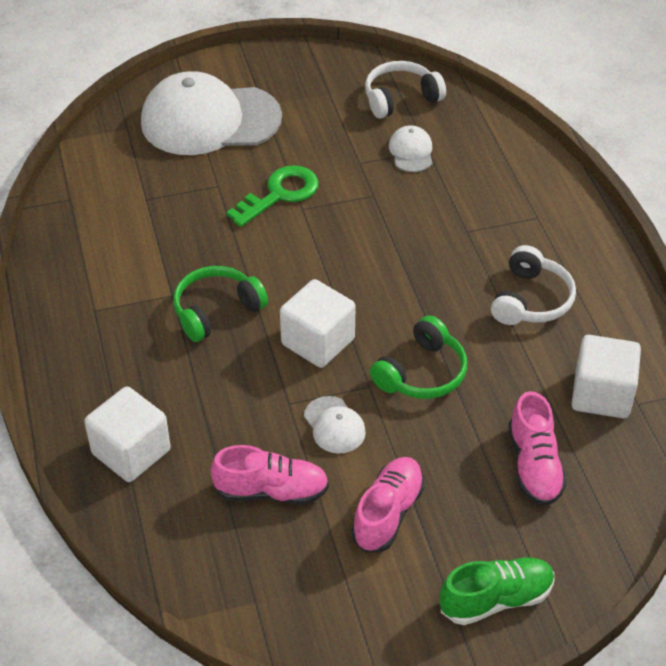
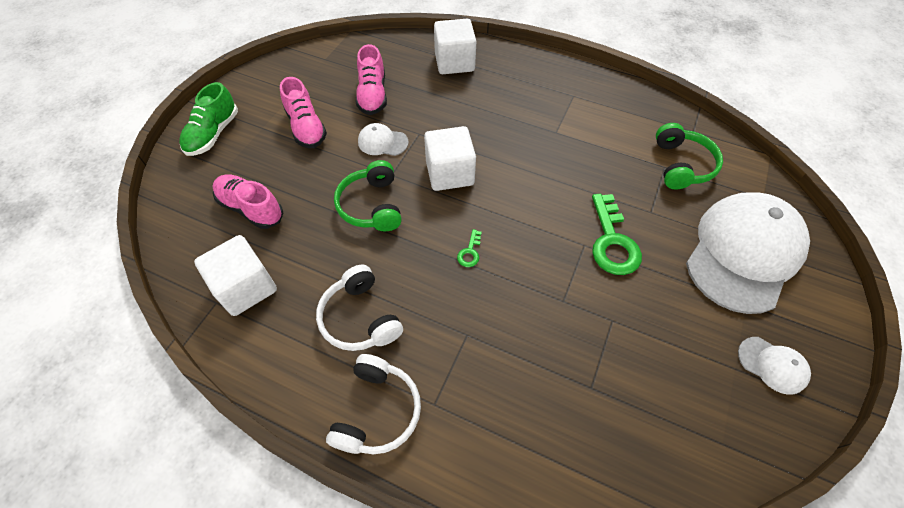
camera: 130 degrees right, 10 degrees up
green headphones [173,266,268,342] -> green headphones moved to [656,123,723,190]
pink shoe [211,445,329,505] -> pink shoe turned 45 degrees counterclockwise [356,44,387,115]
white headphones [365,61,446,119] -> white headphones moved to [326,354,421,454]
white cap [389,125,432,172] -> white cap moved to [738,337,811,395]
none -> green key [457,229,482,267]

